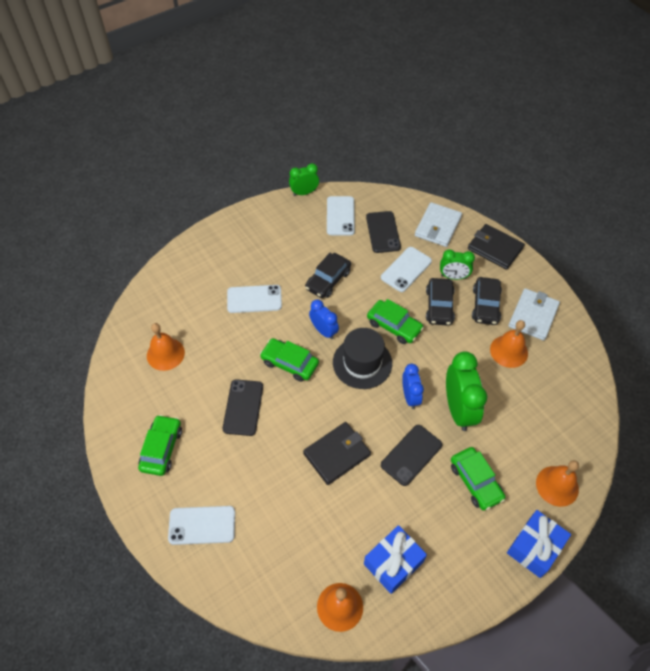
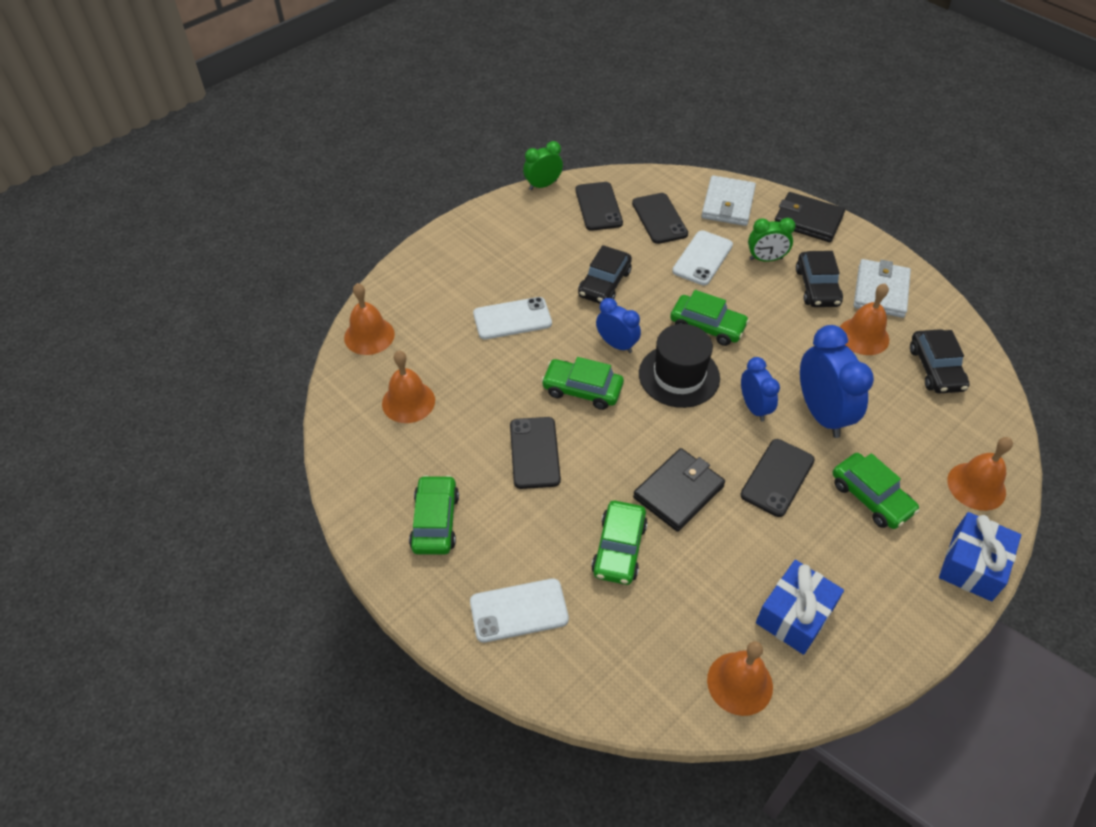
camera: 10 degrees left, 5 degrees down
white phone [327,196,355,235] -> black phone [575,182,623,231]
black car [426,278,455,326] -> black car moved to [910,329,969,393]
green clock [446,351,487,431] -> blue clock [800,325,874,438]
none -> orange bell [344,283,395,355]
none -> green car [591,501,648,585]

